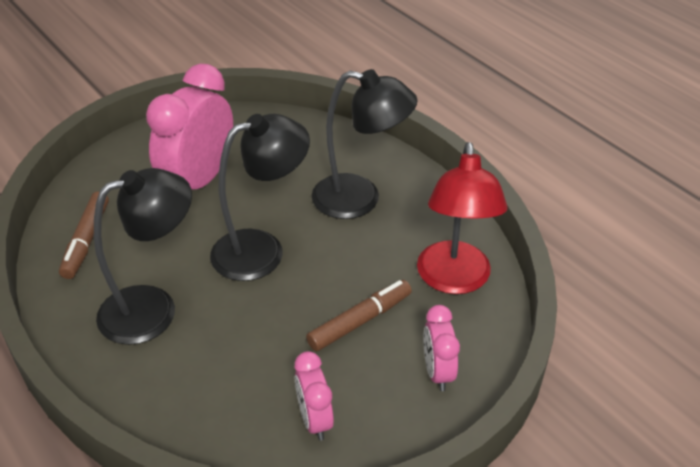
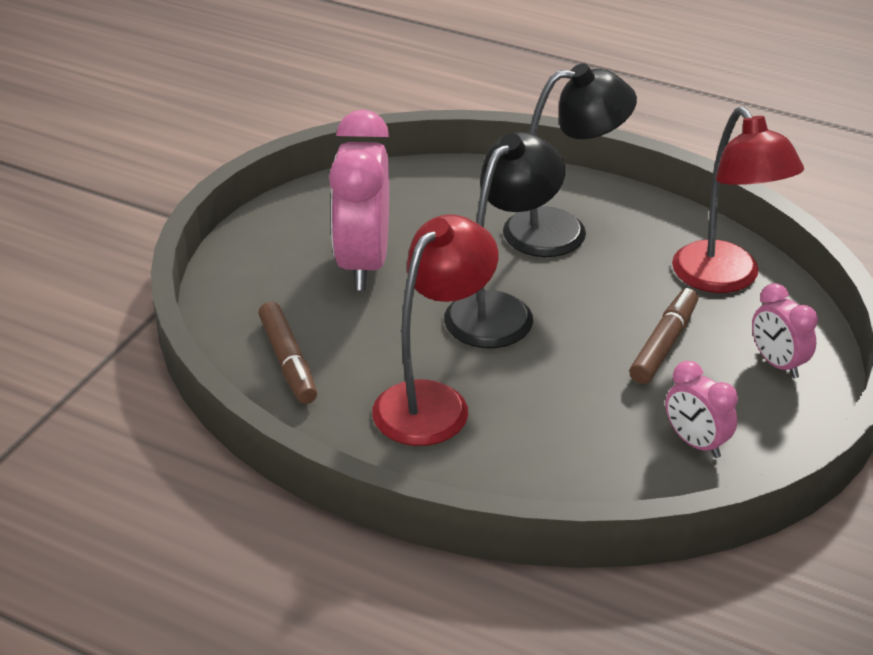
camera: 25 degrees left, 5 degrees down
black lamp [94,168,192,345] -> red lamp [372,214,498,446]

